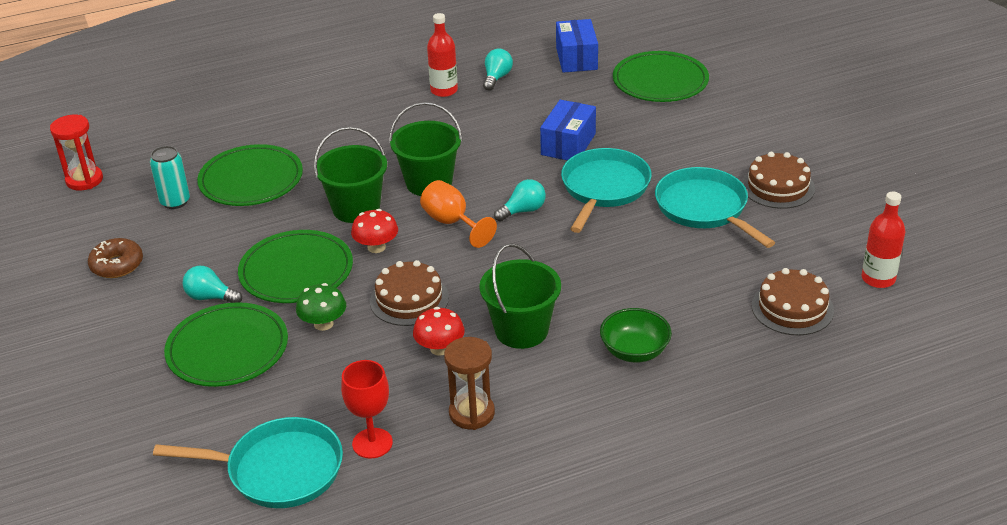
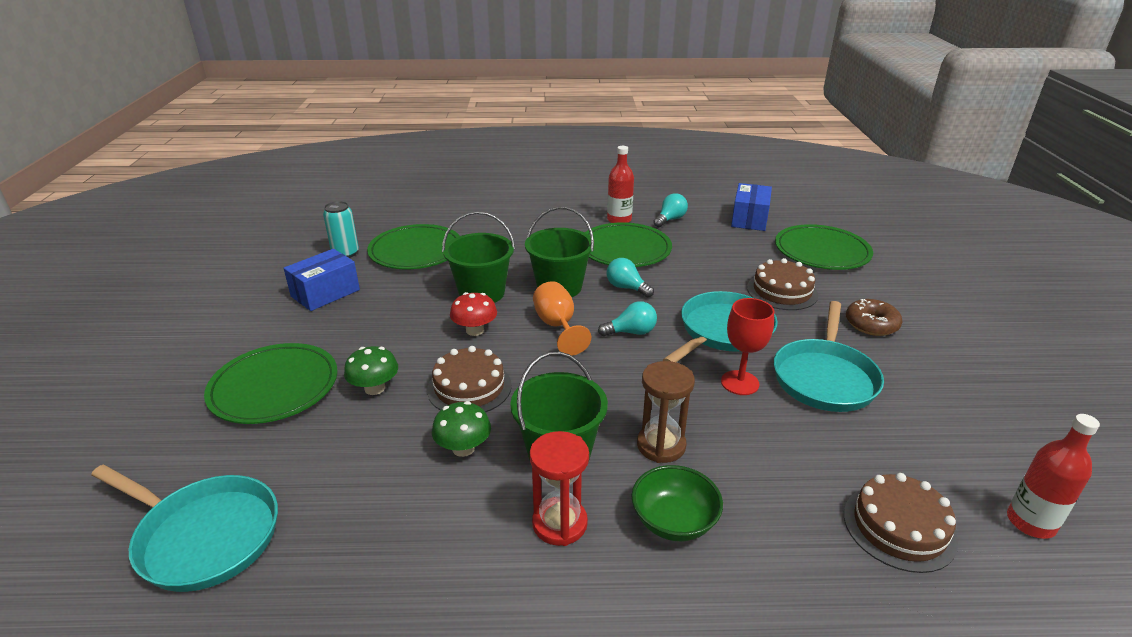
camera: 20 degrees right, 5 degrees down
red hourglass [50,115,103,191] -> red hourglass moved to [530,431,589,546]
brown donut [88,238,143,278] -> brown donut moved to [846,299,902,336]
turquoise light bulb [182,266,242,303] -> turquoise light bulb moved to [607,258,654,297]
green plate [238,230,353,303] -> green plate moved to [585,222,672,267]
red goblet [341,360,393,459] -> red goblet moved to [721,298,774,395]
red mushroom [413,307,465,356] -> green mushroom [432,401,491,457]
brown hourglass [444,337,495,430] -> brown hourglass moved to [637,361,695,463]
blue box [540,100,596,160] -> blue box moved to [283,249,360,311]
turquoise pan [655,167,775,248] -> turquoise pan turned 150 degrees counterclockwise [774,301,884,412]
brown cake [742,152,815,209] -> brown cake moved to [747,258,818,310]

